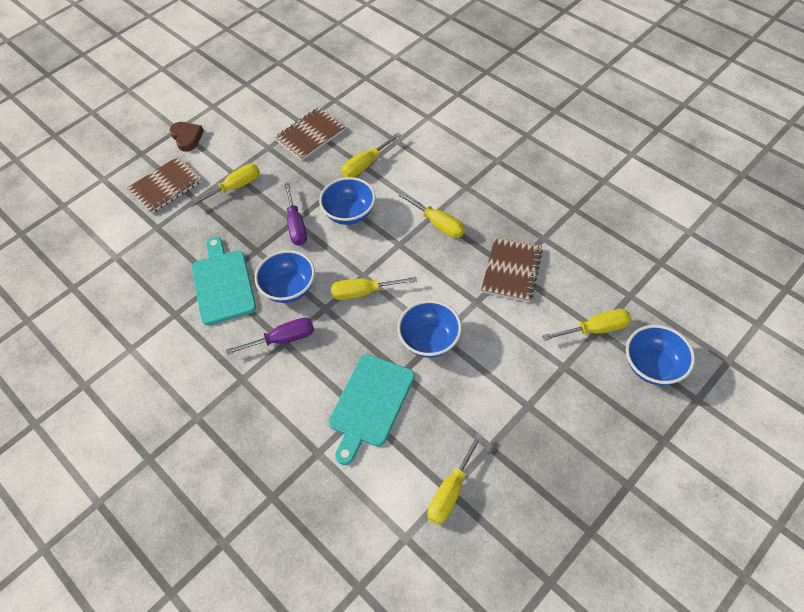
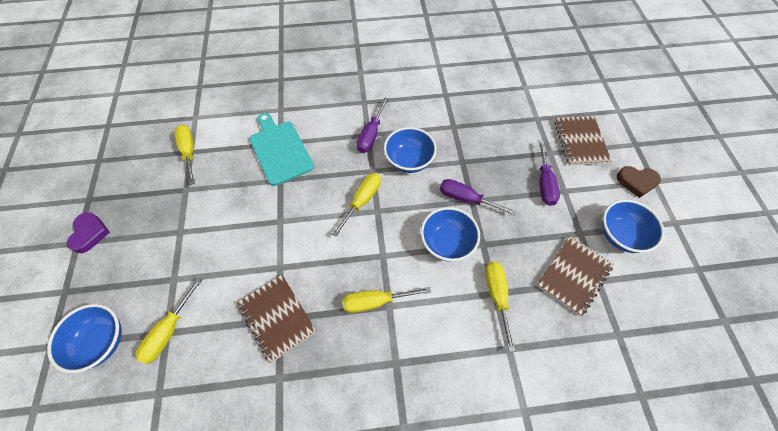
camera: 125 degrees right, 5 degrees up
yellow screwdriver [189,164,260,207] -> purple screwdriver [538,140,560,206]
turquoise cutting board [192,237,256,325] -> none
brown notebook [274,108,345,160] -> brown notebook turned 45 degrees clockwise [537,236,613,316]
blue bowl [397,300,462,358] -> blue bowl moved to [602,199,664,253]
none -> purple heart [67,212,110,253]

